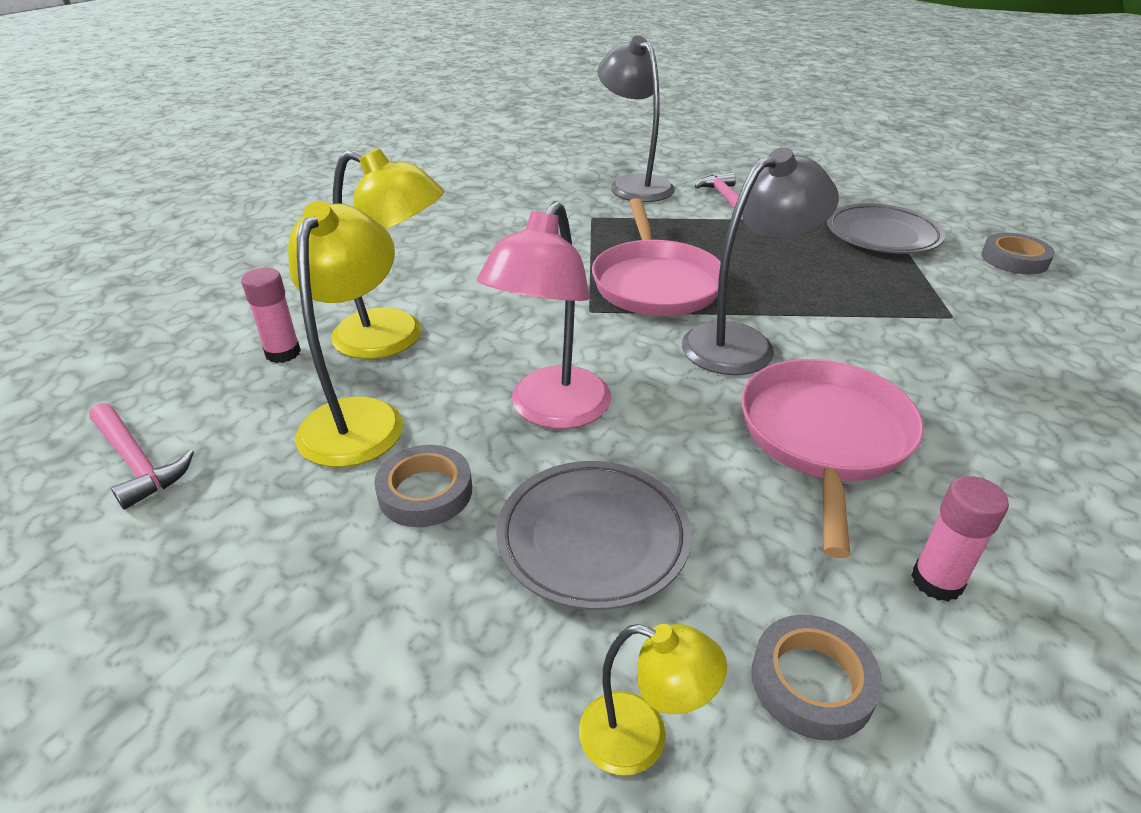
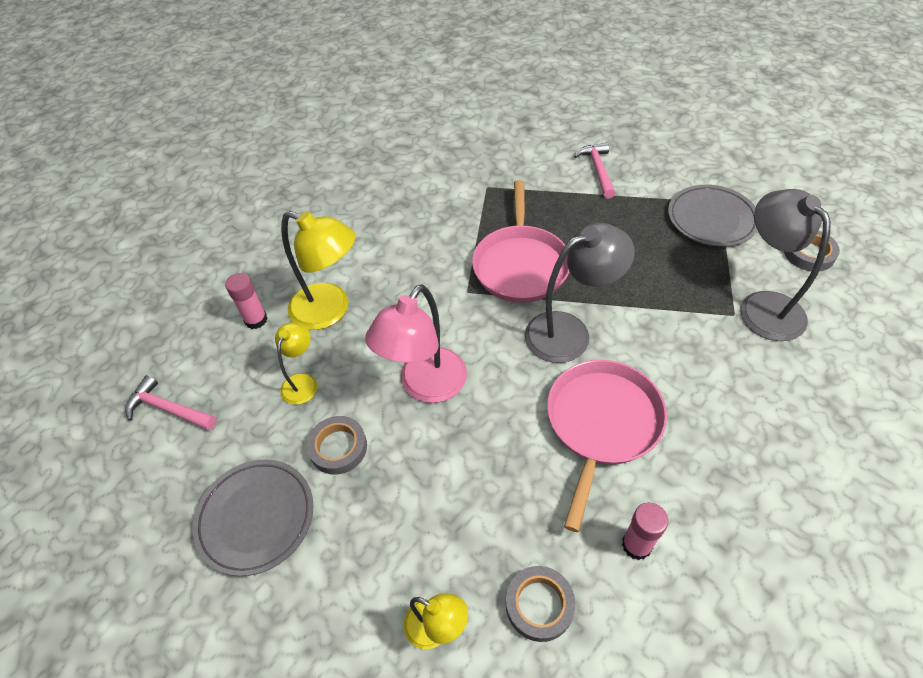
camera: 10 degrees right, 15 degrees up
pink hammer [89,403,194,509] -> pink hammer turned 150 degrees clockwise [125,375,217,430]
yellow lamp [288,201,403,467] -> yellow lamp [275,322,317,405], size x0.55
grey plate [497,461,692,610] -> grey plate moved to [193,459,314,576]
grey lamp [597,36,675,202] -> grey lamp moved to [741,189,831,341]

